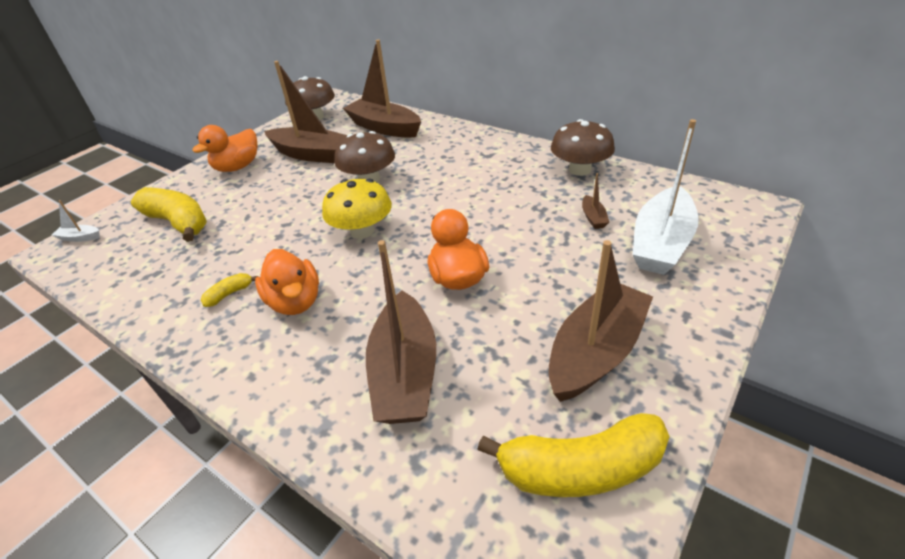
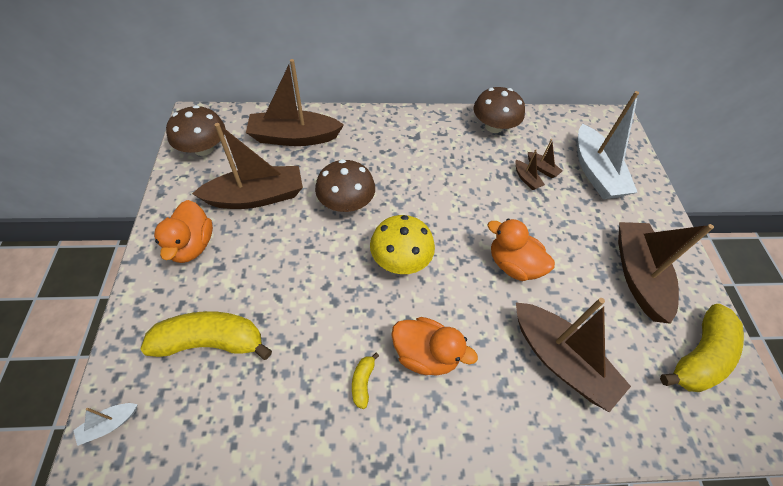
camera: 45 degrees left, 15 degrees up
none -> brown boat [515,149,545,190]

